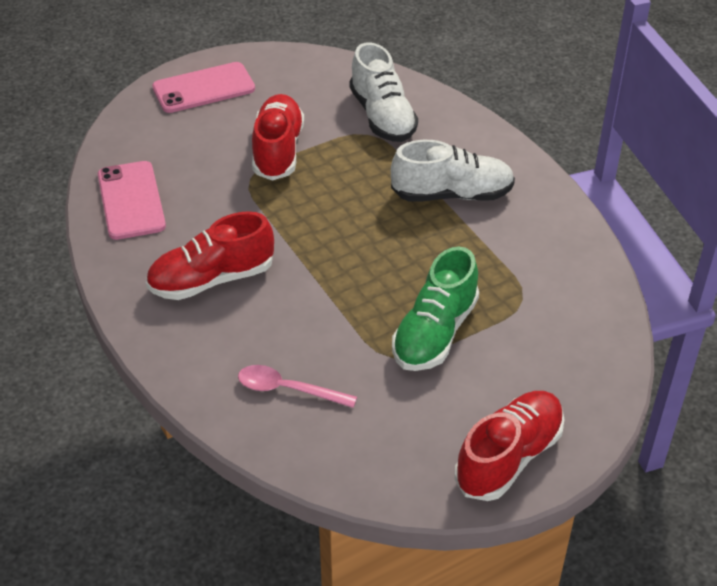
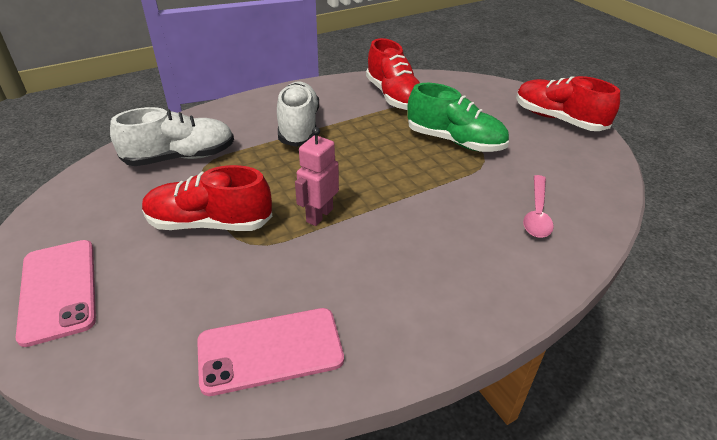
camera: 90 degrees left, 5 degrees down
red shoe [146,211,274,300] -> red shoe moved to [366,38,420,110]
none -> pink robot [295,127,339,226]

